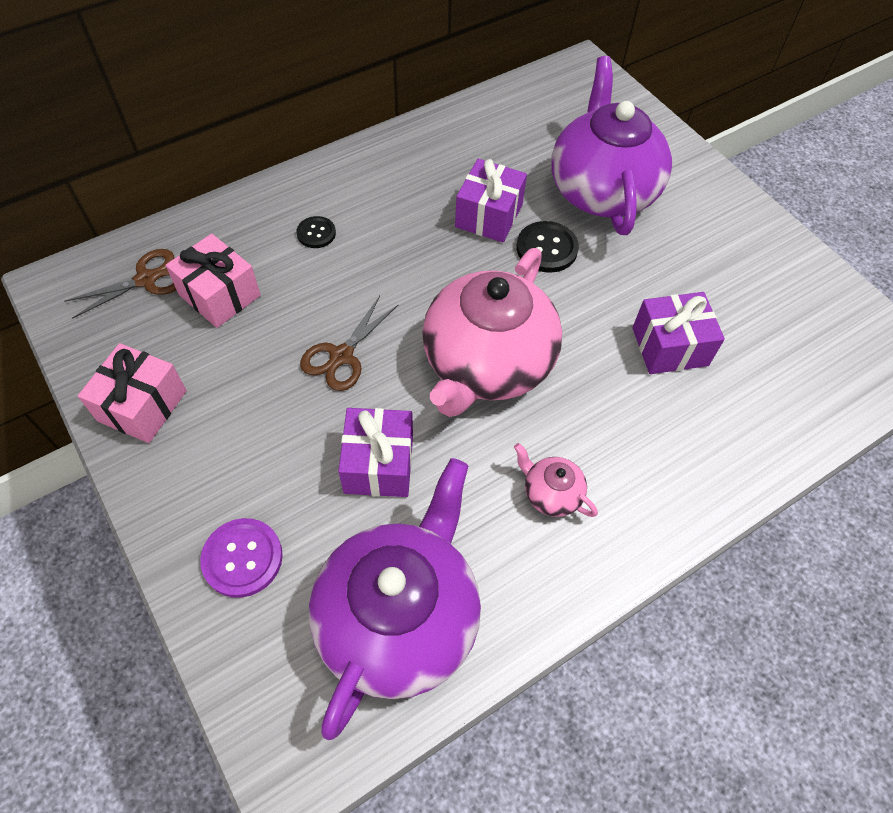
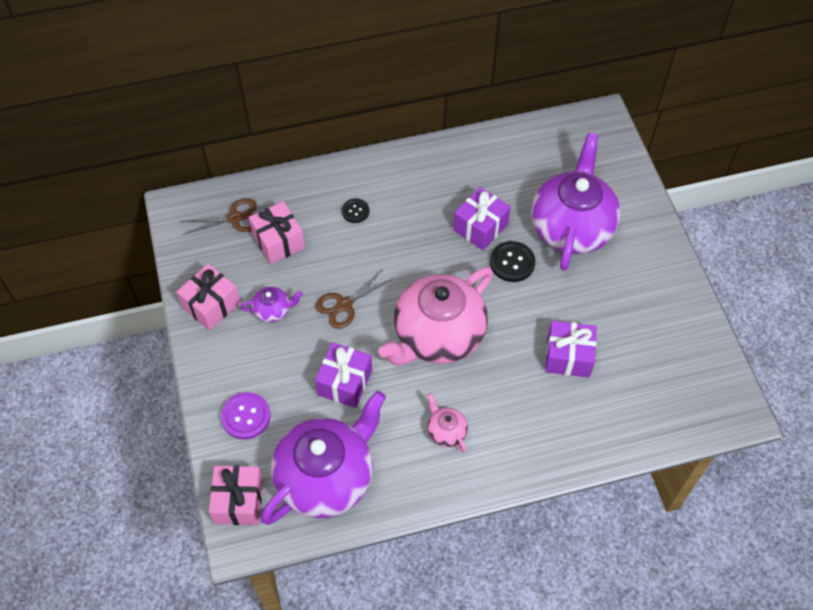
camera: 20 degrees right, 0 degrees up
none -> pink gift [209,466,263,525]
none -> purple teapot [240,287,303,322]

